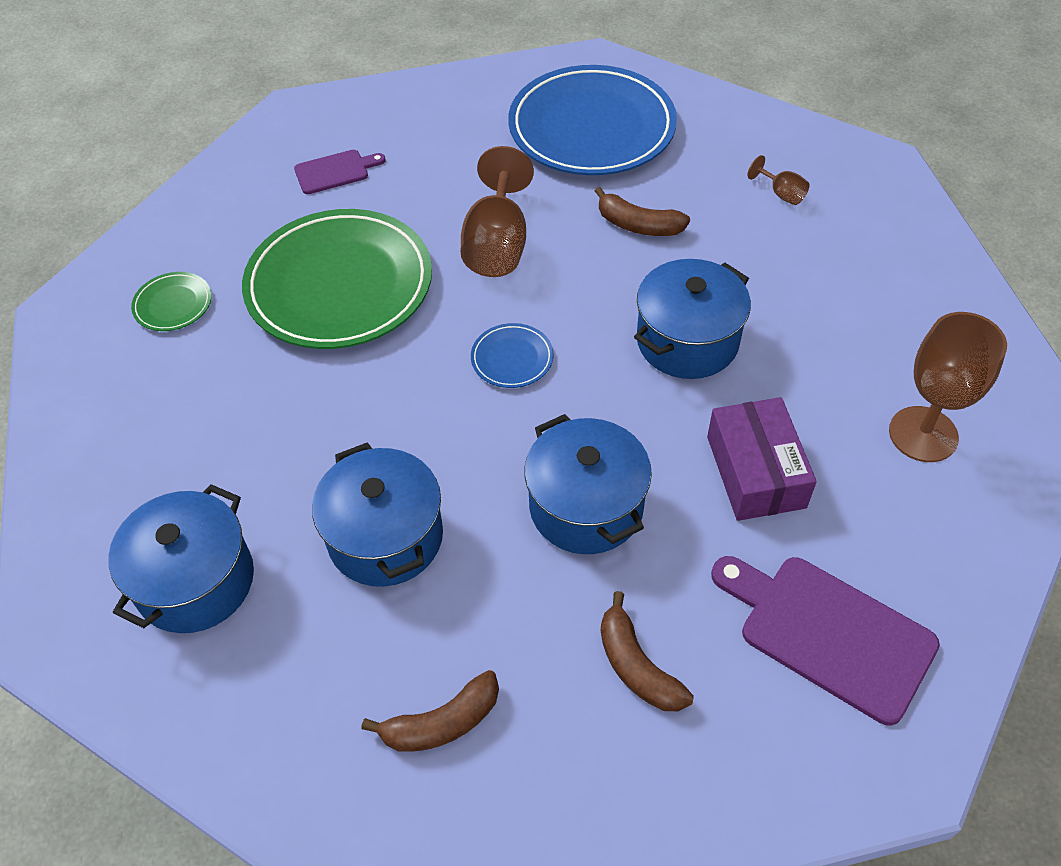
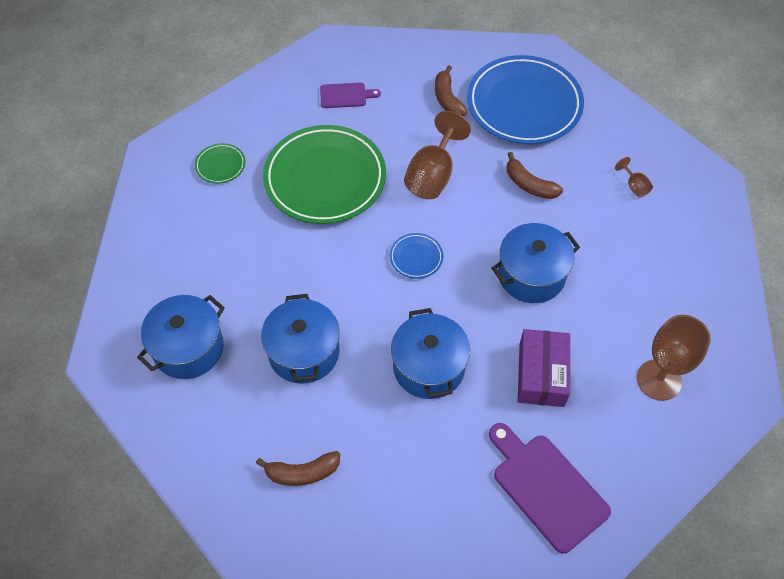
camera: 15 degrees right, 5 degrees up
brown banana [601,591,694,711] -> brown banana moved to [435,66,467,116]

